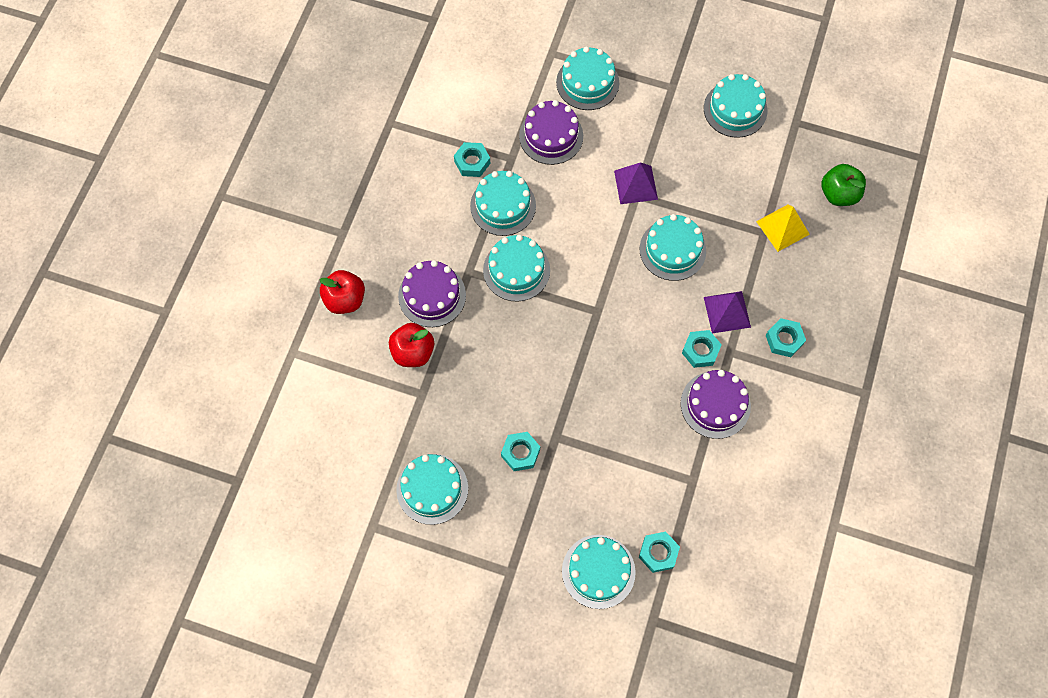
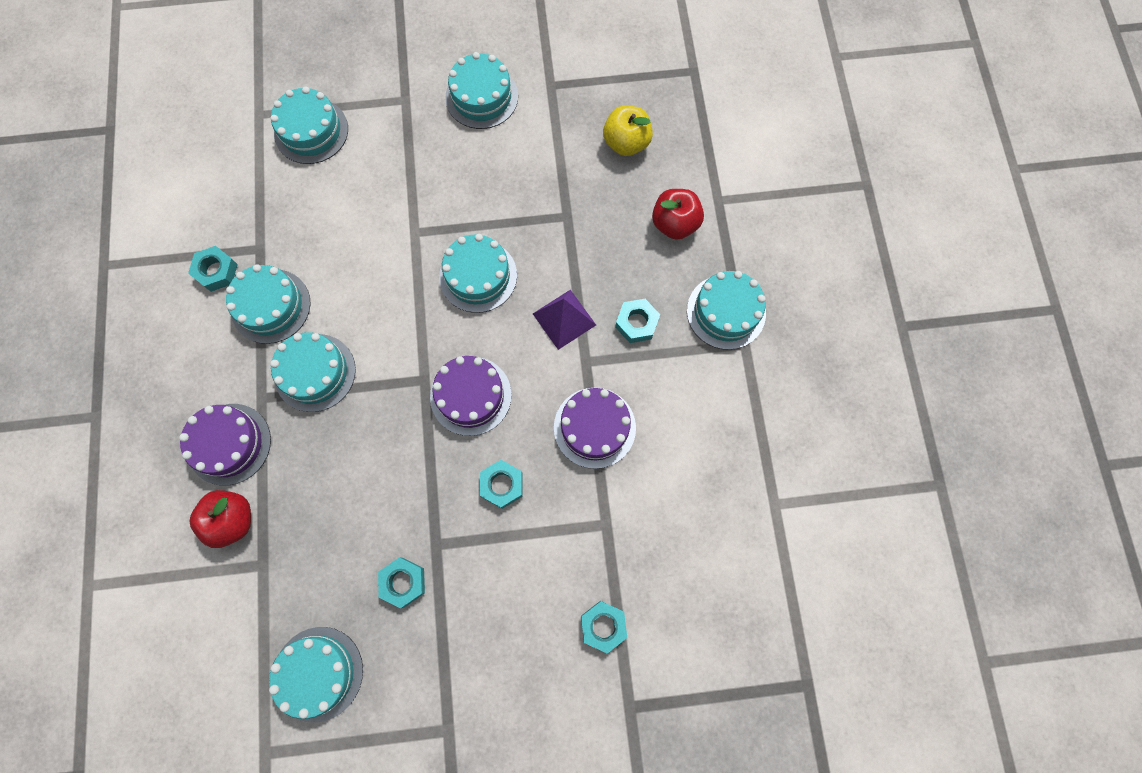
camera: 25 degrees left, 5 degrees up
red apple [319,270,365,314] -> red apple moved to [652,189,704,240]
purple cake [519,100,583,165] -> purple cake moved to [430,356,512,436]
turquoise cake [562,535,636,609] -> turquoise cake moved to [687,271,766,350]
purple pyramid [614,162,658,204] -> none
turquoise nut [682,330,722,368] -> turquoise nut moved to [480,460,523,509]
yellow pyramid [756,204,810,252] -> none
green apple [822,164,866,206] -> yellow apple [603,106,653,156]

